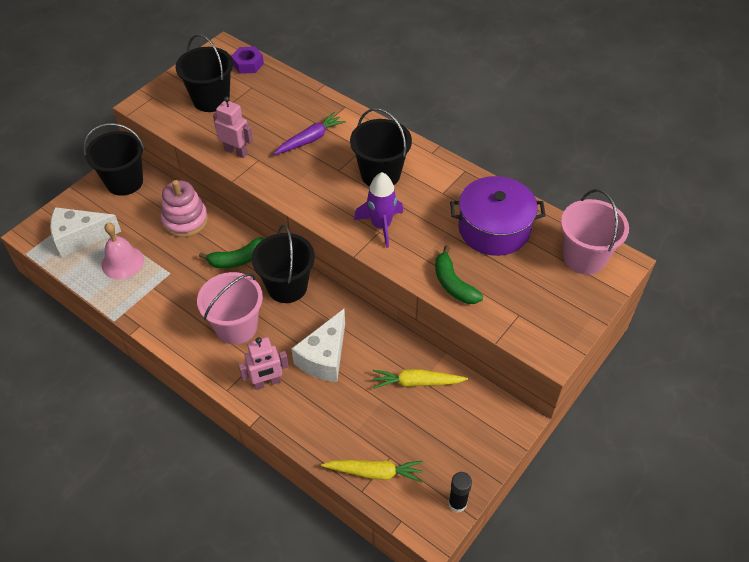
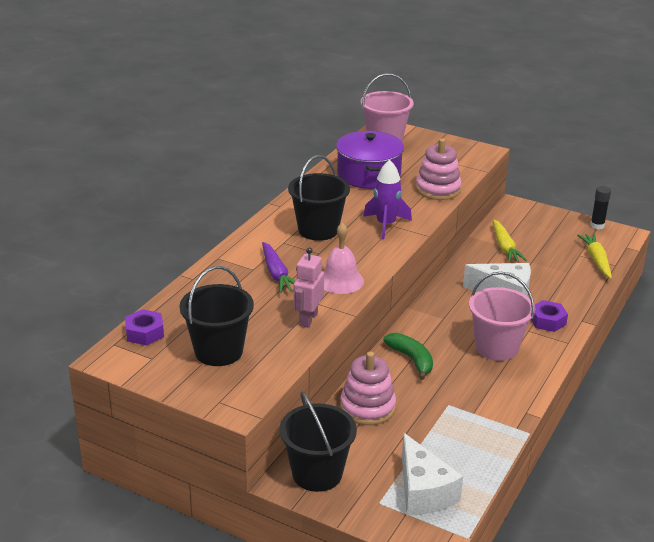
camera: 100 degrees left, 20 degrees down
pink bell [102,223,144,279] -> pink bell moved to [323,223,364,294]
pink robot [239,337,289,390] -> purple nut [531,300,568,332]
black bucket [252,224,315,303] -> none
purple carrot [274,112,346,155] -> purple carrot turned 150 degrees counterclockwise [262,242,295,293]
green banana [435,246,483,304] -> pink stacking toy [416,138,462,200]

